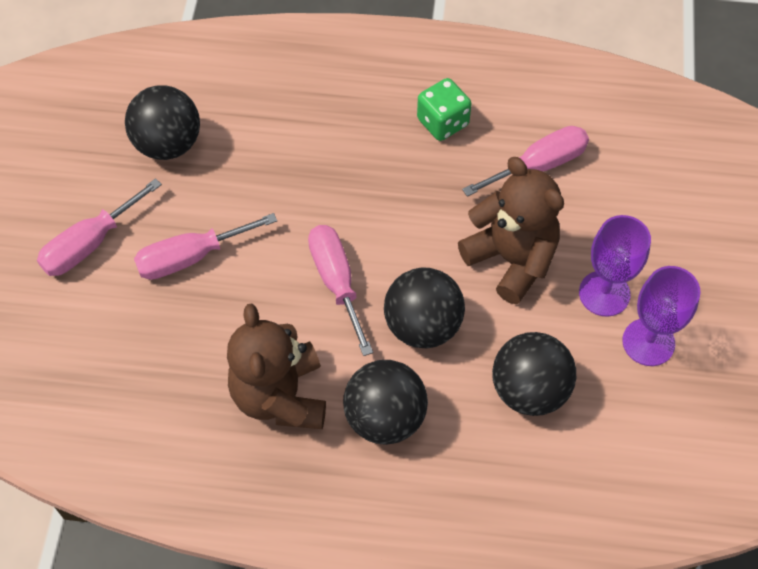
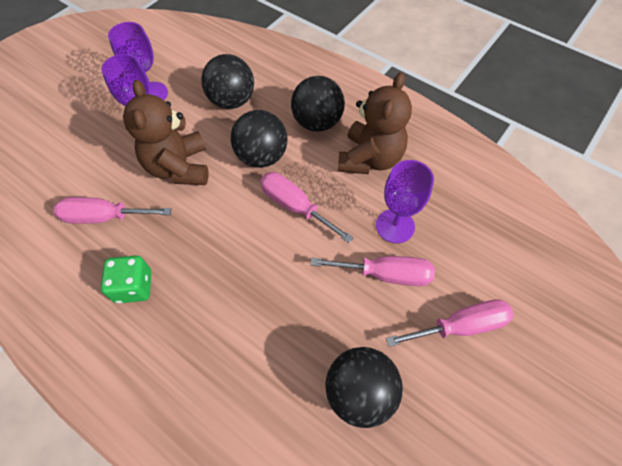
camera: 150 degrees left, 0 degrees up
pink screwdriver [308,225,373,356] -> pink screwdriver turned 120 degrees clockwise [260,172,354,243]
none -> purple goblet [376,160,434,243]

